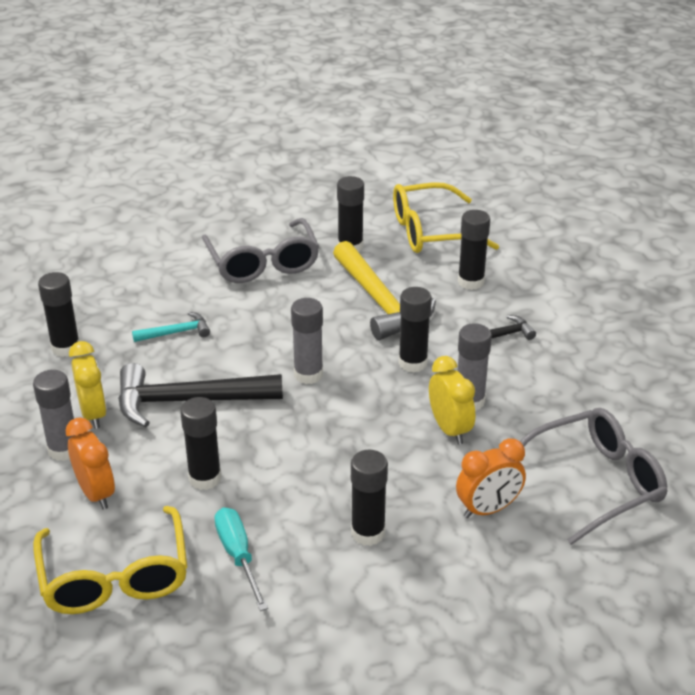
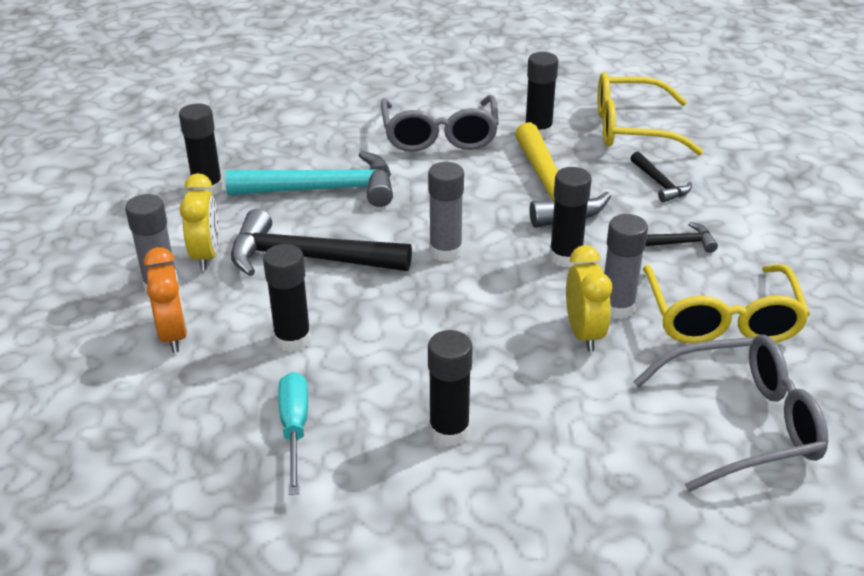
camera: 15 degrees right, 0 degrees up
yellow glasses [33,506,188,614] -> yellow glasses moved to [643,265,810,344]
turquoise hammer [132,312,210,342] -> turquoise hammer [226,151,393,207], size x2.04
orange clock [456,438,526,518] -> none
black glue stick [458,210,490,290] -> black hammer [631,152,692,202]

